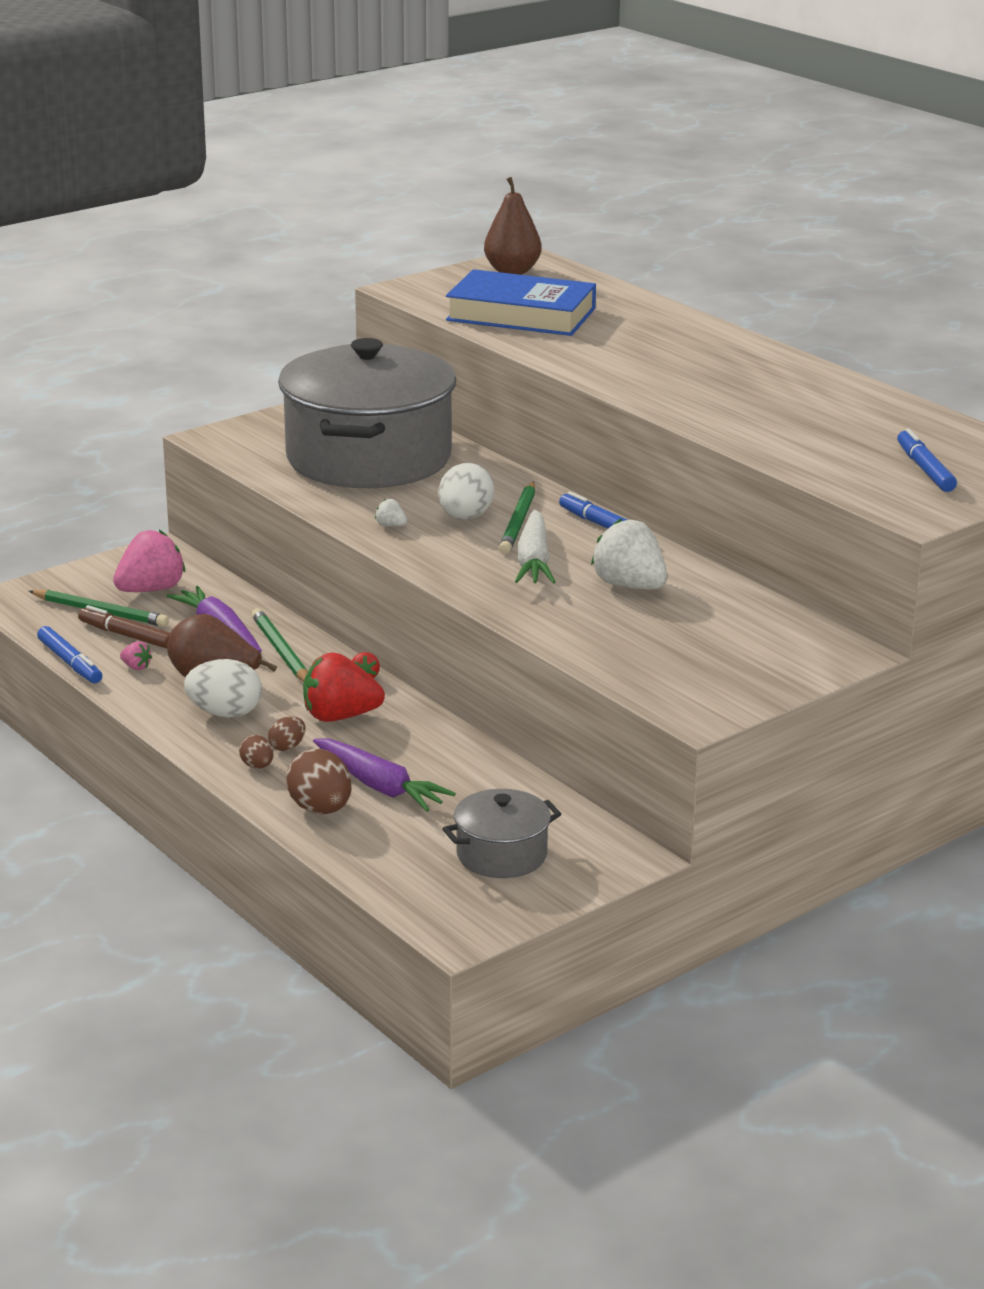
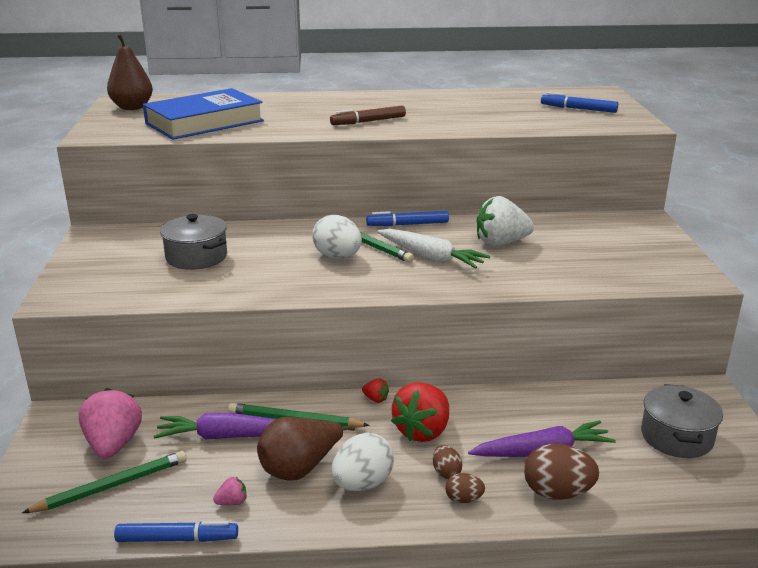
camera: 55 degrees left, 0 degrees up
brown marker [78,605,170,649] -> brown marker moved to [330,105,406,125]
grey pot [278,338,456,488] -> grey pot [160,214,227,270], size x0.44
white strawberry [375,499,407,527] -> none

